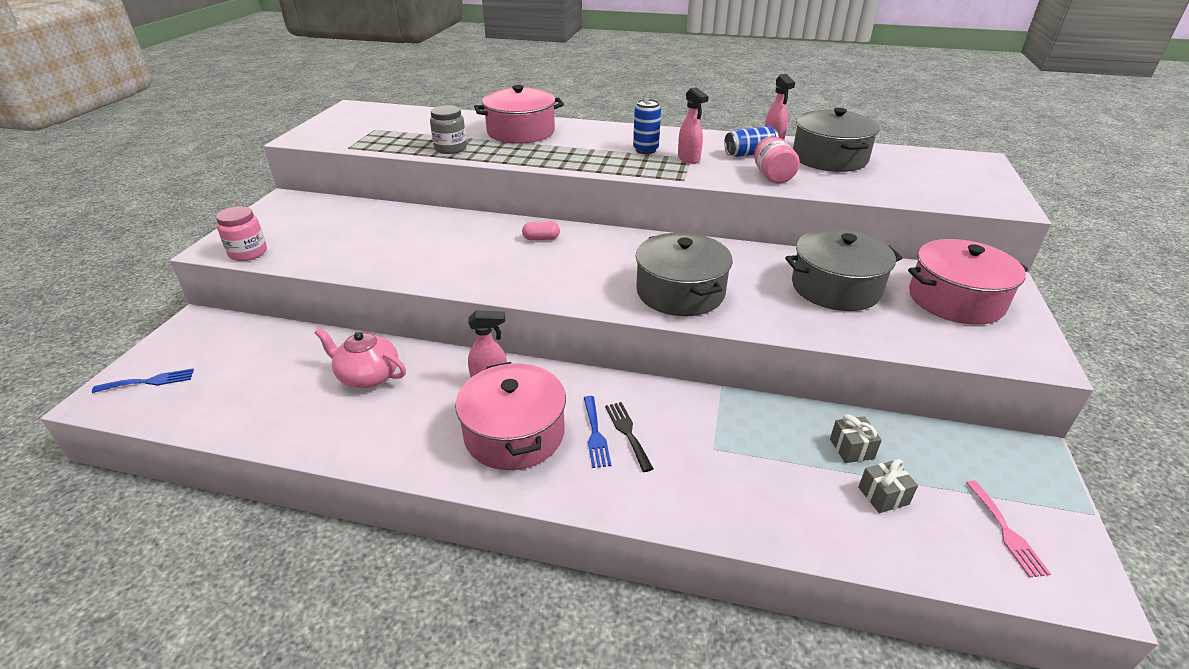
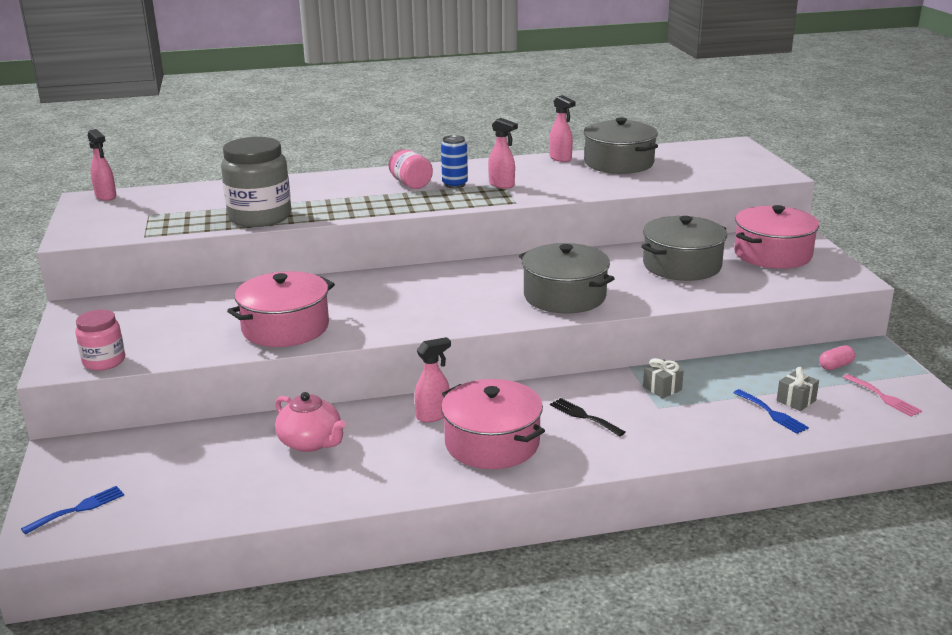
camera: 25 degrees left, 10 degrees down
pink teapot [314,328,406,388] -> pink teapot turned 135 degrees counterclockwise [275,392,346,452]
grey jar [430,105,467,154] -> grey jar [221,137,291,227], size x1.78
pink pot [474,85,564,144] -> pink pot moved to [227,271,335,347]
pink capsule [522,222,560,240] -> pink capsule moved to [819,345,855,370]
blue fork [584,396,611,468] -> blue fork moved to [733,389,809,434]
blue can [724,126,779,157] -> none
pink jar [754,136,800,184] -> pink jar moved to [388,149,433,189]
grey gift [830,414,882,463] -> grey gift moved to [643,358,684,398]
none -> pink spray bottle [88,129,117,201]

